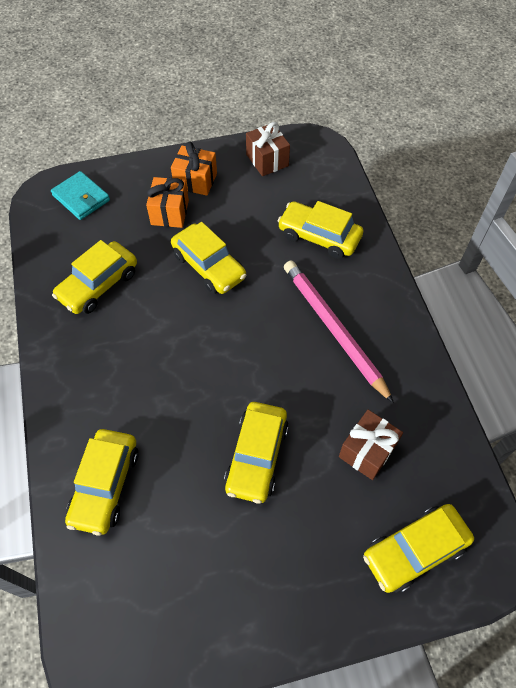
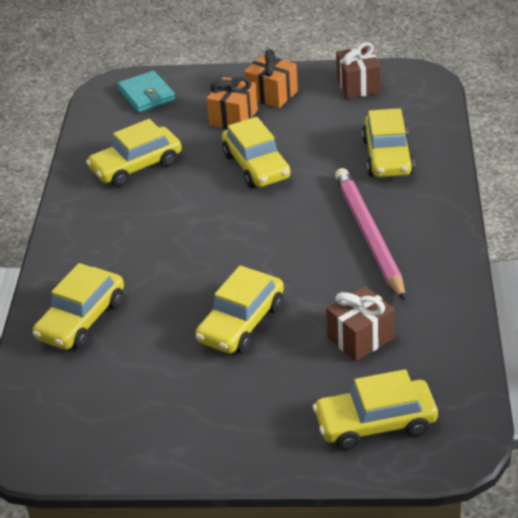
camera: 20 degrees right, 20 degrees down
yellow car [278,201,363,259] -> yellow car turned 135 degrees counterclockwise [362,108,414,178]

